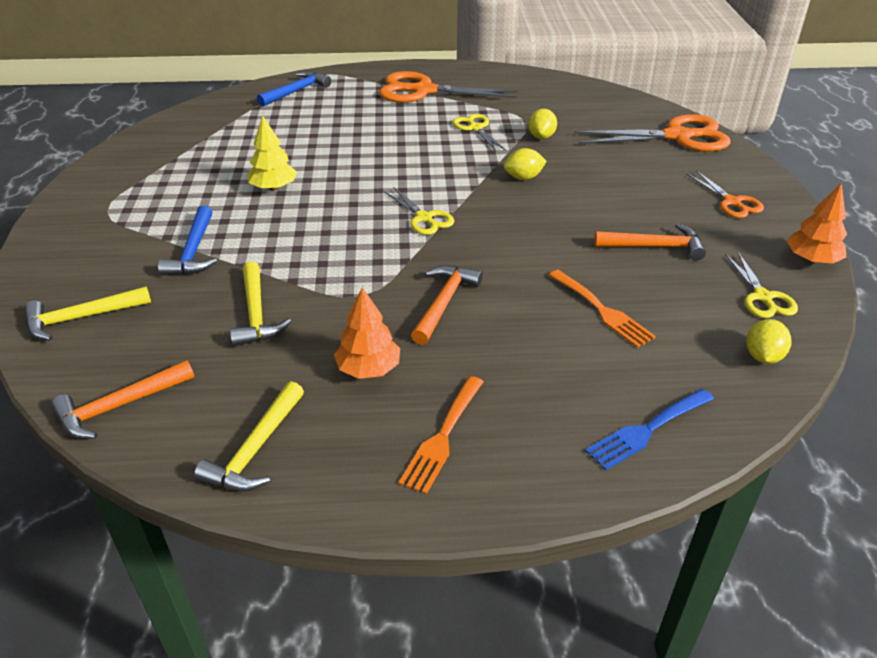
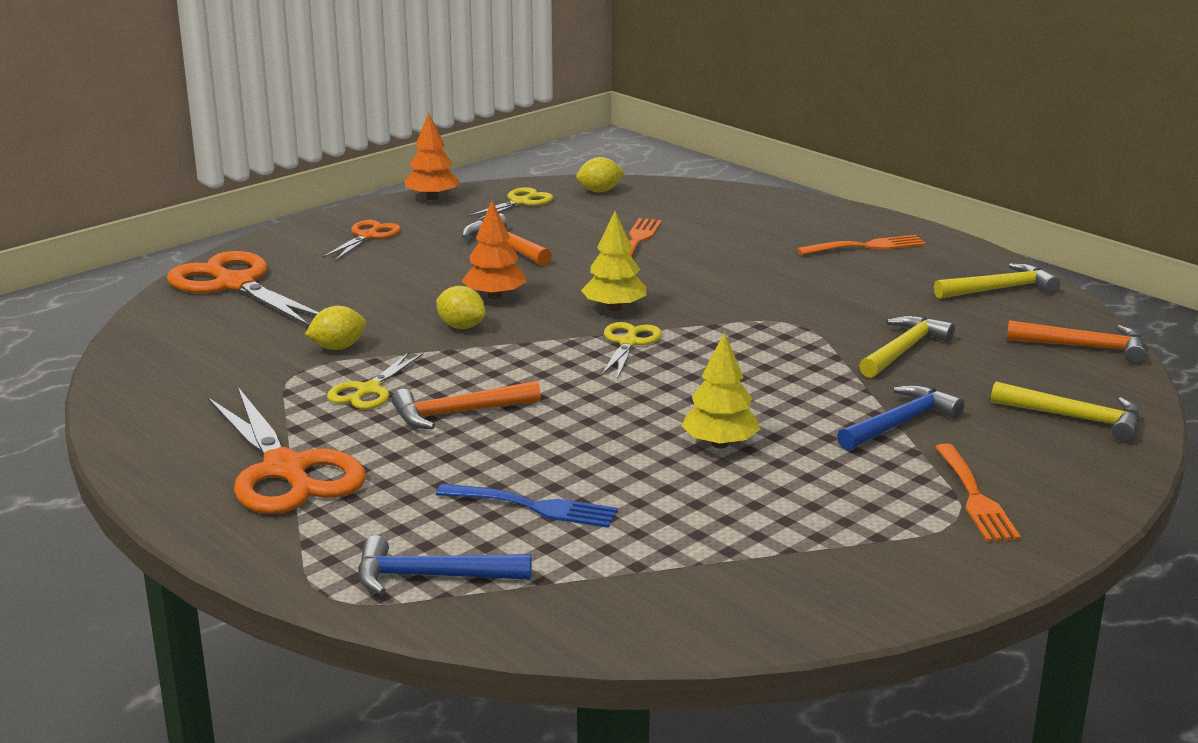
camera: 130 degrees left, 15 degrees down
orange tree [334,287,400,379] -> orange tree moved to [461,201,526,300]
orange hammer [411,265,483,345] -> orange hammer moved to [392,381,541,429]
blue fork [585,389,714,471] -> blue fork moved to [436,484,618,528]
none -> yellow tree [581,211,646,311]
none -> orange fork [935,443,1021,542]

